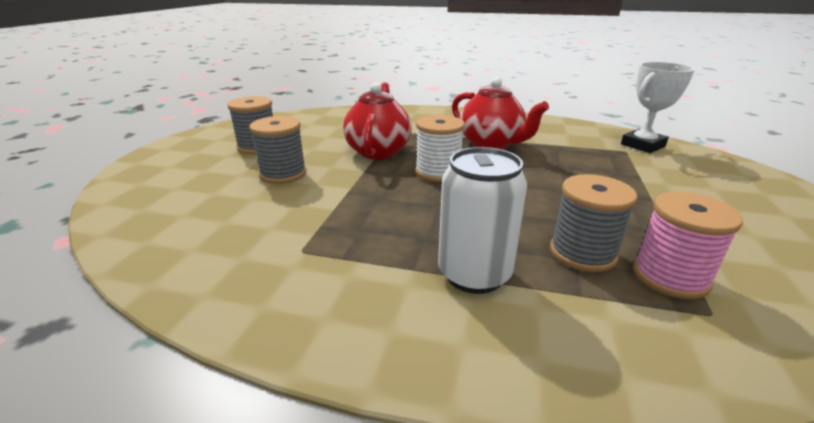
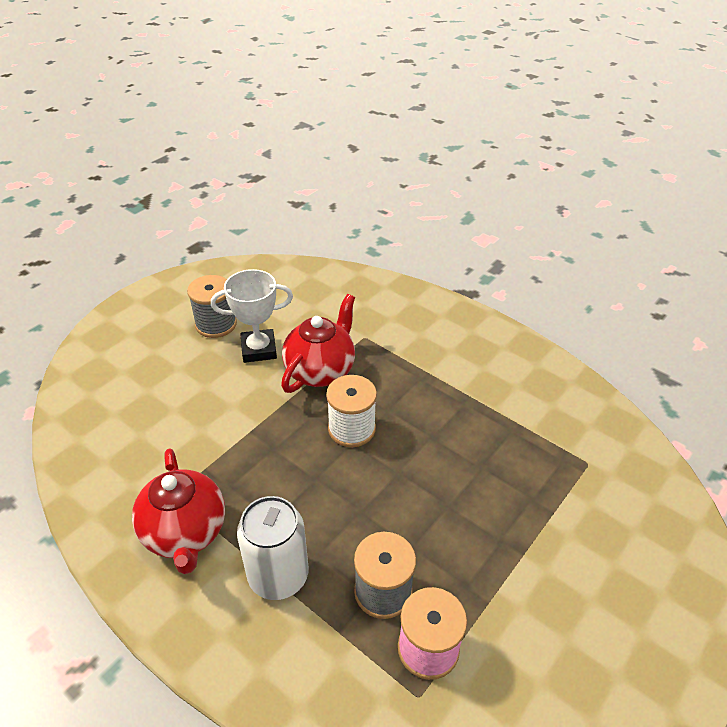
camera: 25 degrees right, 15 degrees up
grey spool [249,116,306,184] -> none
red teapot [452,77,549,150] -> red teapot moved to [132,448,225,574]
white trophy [621,62,695,153] -> white trophy moved to [211,269,293,363]

